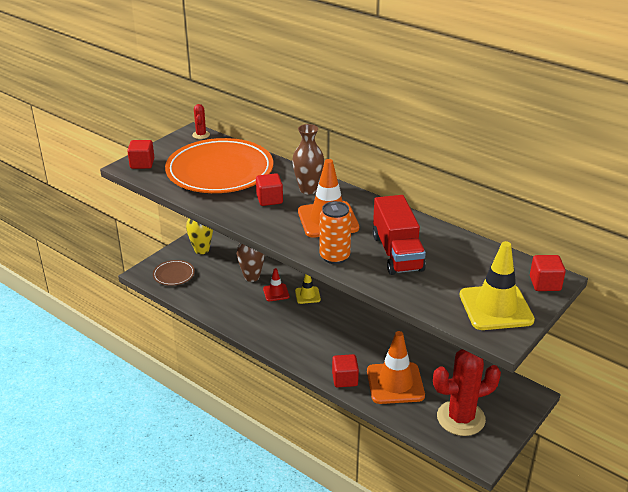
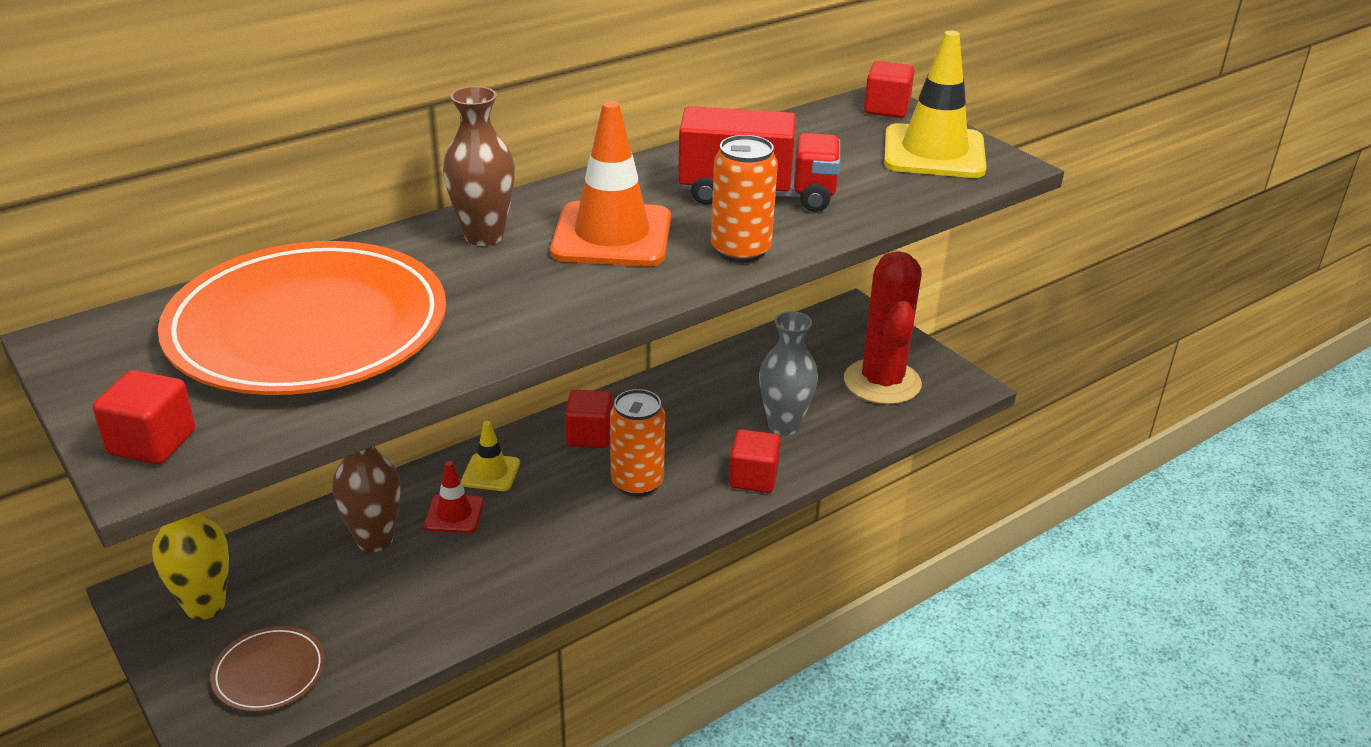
camera: 75 degrees left, 0 degrees up
red cactus [192,104,210,139] -> none
red cube [256,173,283,206] -> red cube moved to [565,390,613,448]
orange traffic cone [367,331,425,404] -> grey vase [759,311,818,436]
none -> orange can [610,389,665,497]

